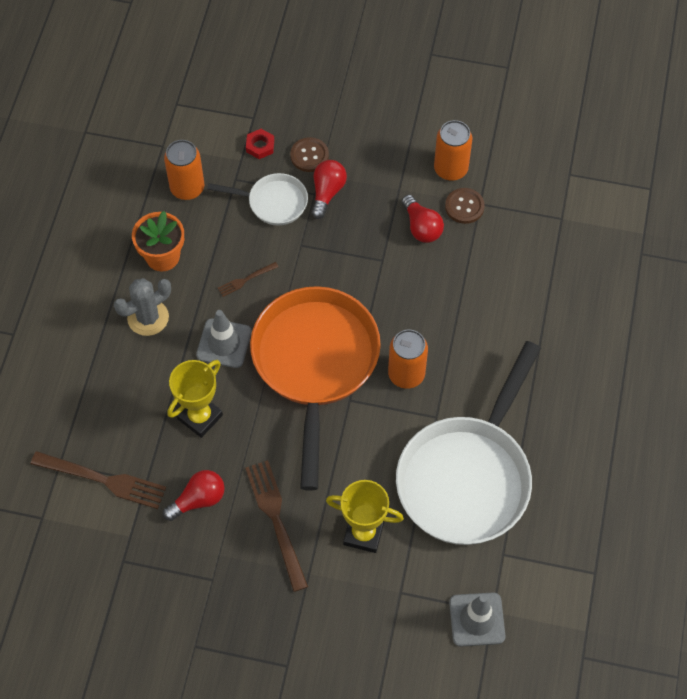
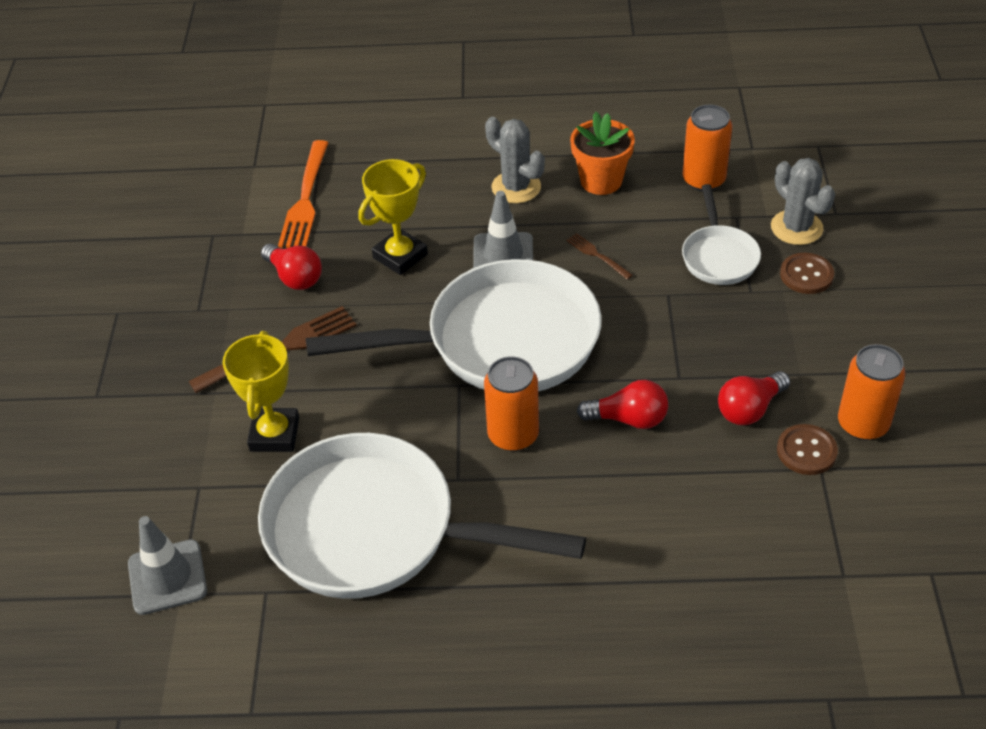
camera: 80 degrees right, 15 degrees down
brown fork [31,451,166,509] -> orange fork [278,140,328,248]
yellow trophy [167,360,223,438] -> yellow trophy turned 75 degrees counterclockwise [358,159,428,275]
red nut [246,129,274,159] -> grey cactus [771,158,835,245]
orange pan [250,286,381,491] -> white pan [306,259,602,391]
red light bulb [311,160,347,219] -> red light bulb moved to [577,380,668,429]

